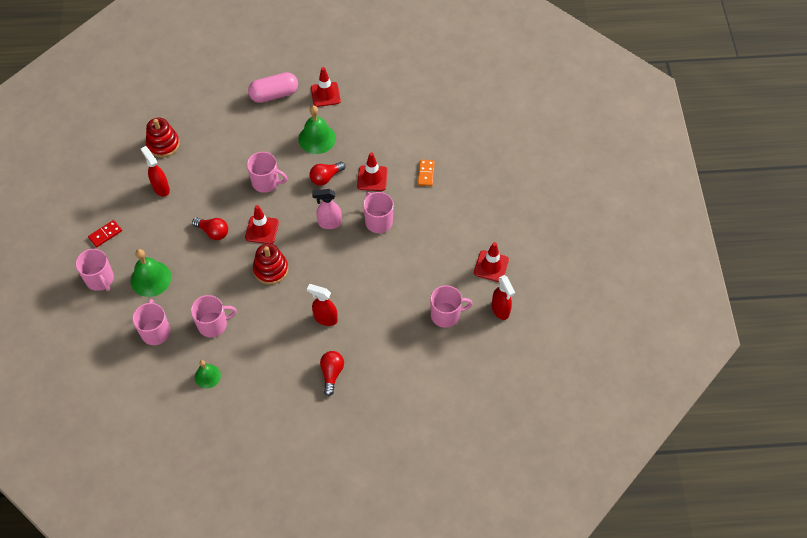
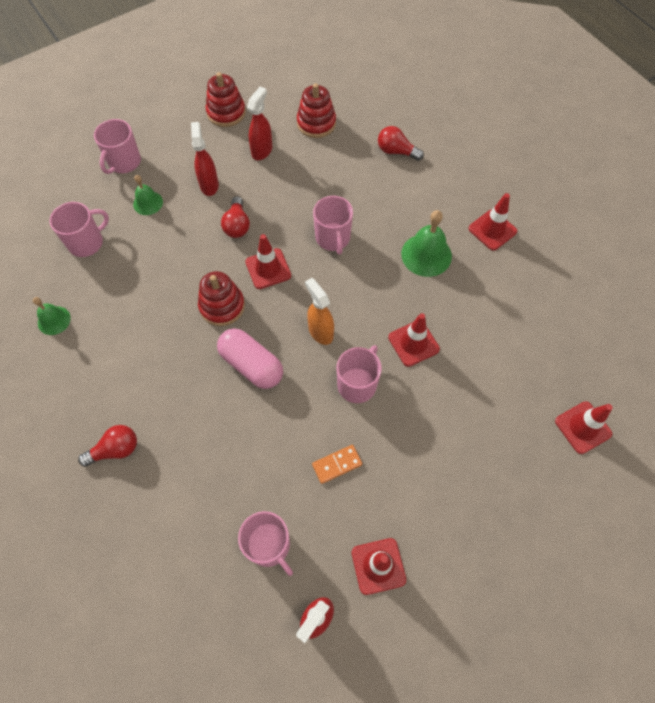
camera: 60 degrees right, 5 degrees up
red domino [88,220,122,247] -> none
green bell [131,249,171,297] -> green bell [133,175,163,215], size x0.61
pink mug [191,295,237,337] -> none
pink capsule [248,72,298,103] -> pink capsule moved to [217,328,283,389]
red spray bottle [307,284,338,326] -> red spray bottle moved to [191,122,219,196]
red light bulb [309,162,345,185] -> red light bulb moved to [378,126,424,161]
pink spray bottle [312,189,342,229] -> orange spray bottle [305,278,334,345]
orange domino [418,160,435,186] -> orange domino moved to [312,445,362,484]
none -> red stacking toy [206,72,246,127]
none -> red traffic cone [555,401,613,454]

